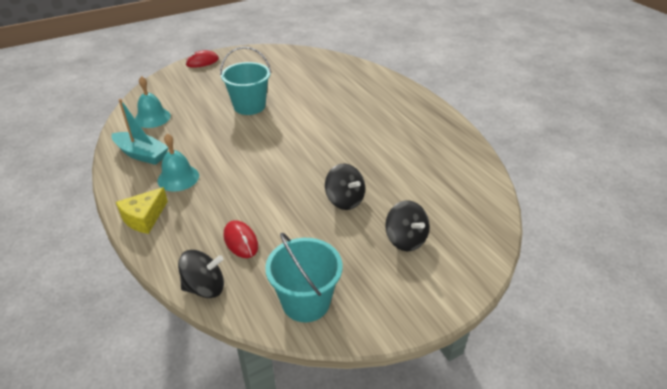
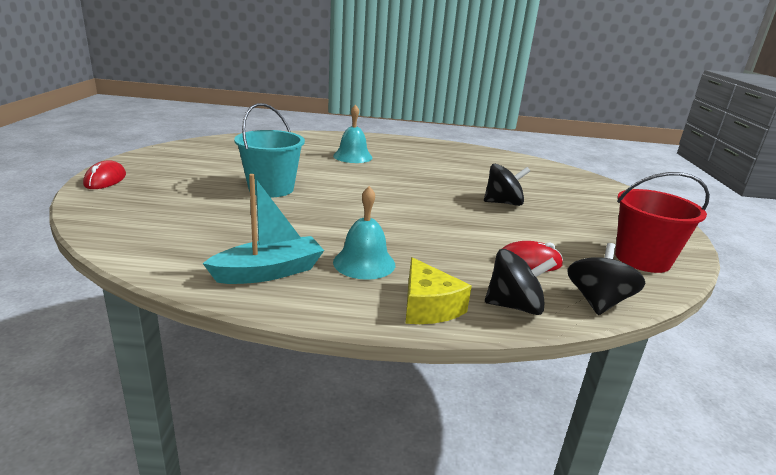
camera: 60 degrees left, 15 degrees down
turquoise bell [135,76,171,128] -> turquoise bell moved to [333,104,373,163]
turquoise bucket [265,233,343,322] -> red bucket [615,172,710,273]
black spinning top [385,200,430,251] -> black spinning top moved to [485,249,557,315]

